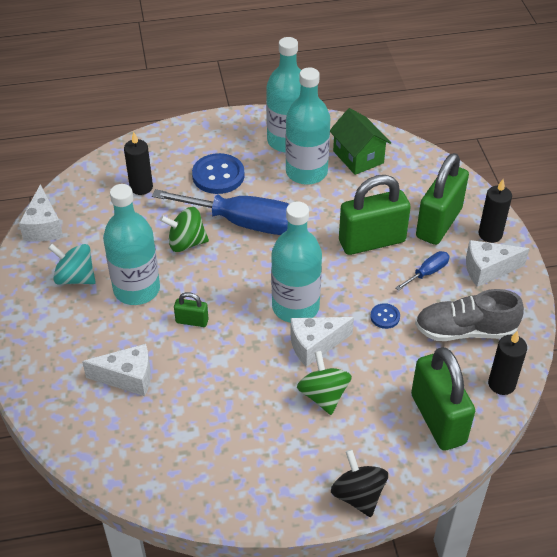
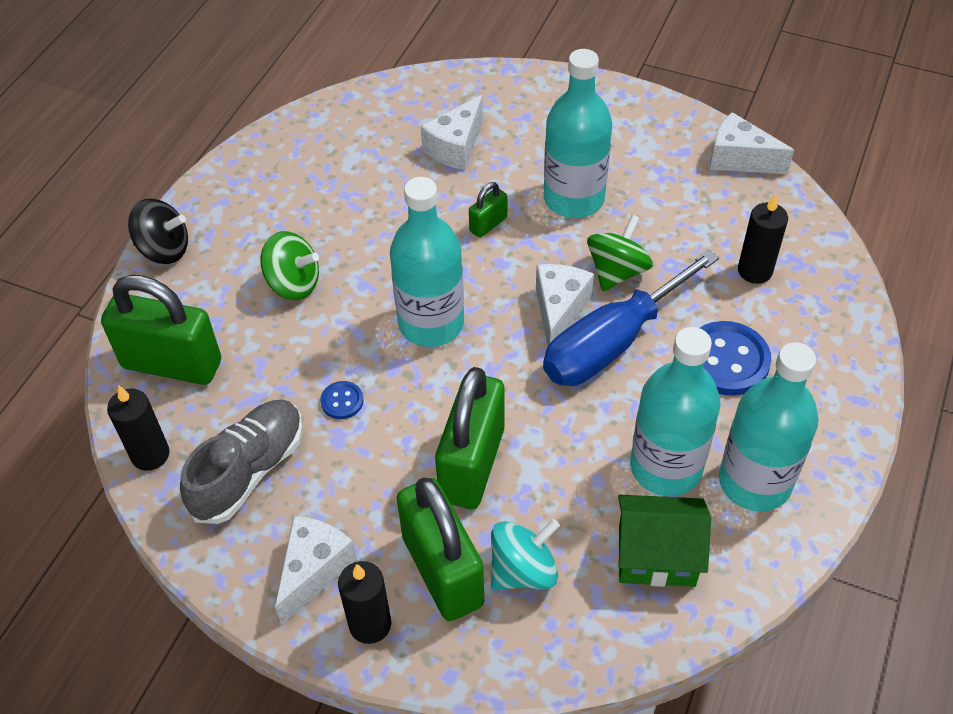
camera: 125 degrees right, 5 degrees up
turquoise spinning top [48,244,96,285] -> turquoise spinning top moved to [491,519,560,590]
white cheese [290,317,354,367] -> white cheese moved to [536,264,594,345]
blue screwdriver [395,251,449,291] -> none

